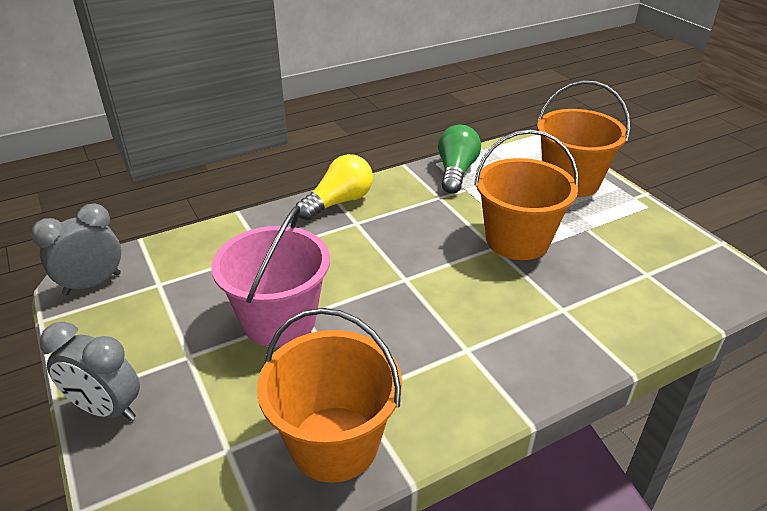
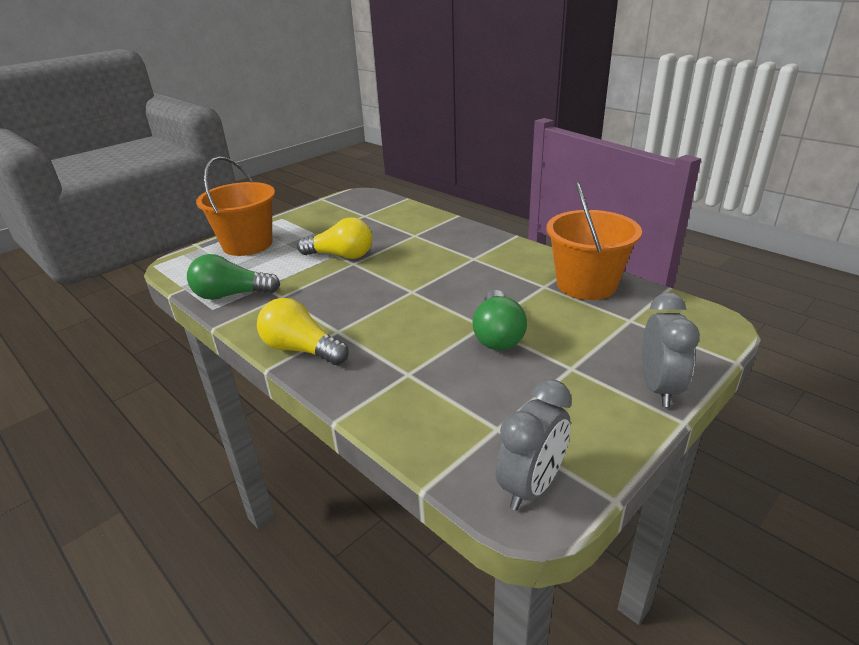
camera: 105 degrees left, 5 degrees down
grey clock [31,204,121,295] -> grey clock turned 90 degrees counterclockwise [496,379,572,511]
pink bucket [211,205,330,347] -> green light bulb [472,290,527,351]
orange bucket [474,130,579,260] -> yellow light bulb [297,217,372,259]

